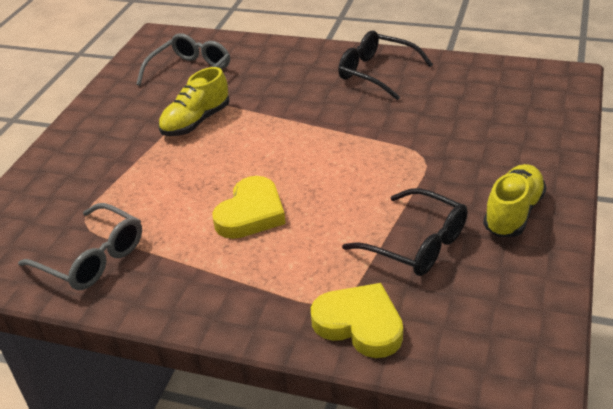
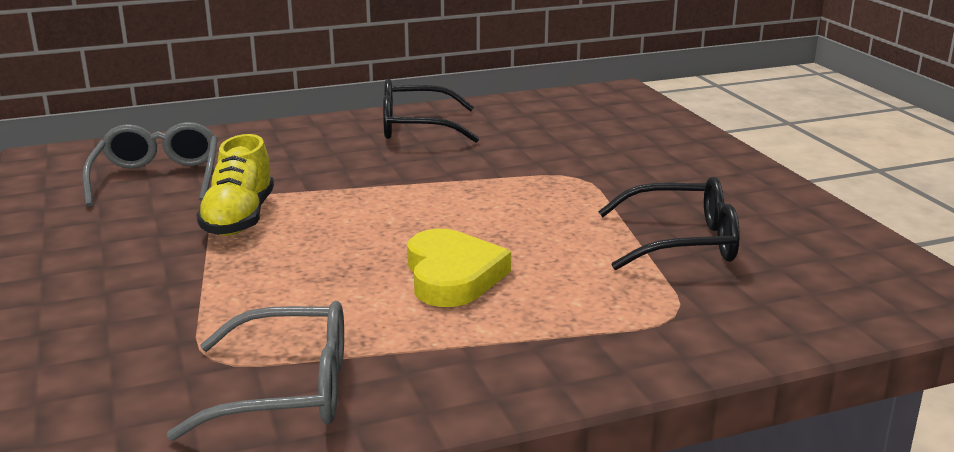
camera: 40 degrees left, 15 degrees down
yellow heart [311,283,403,358] -> none
yellow shoe [483,164,547,237] -> none

